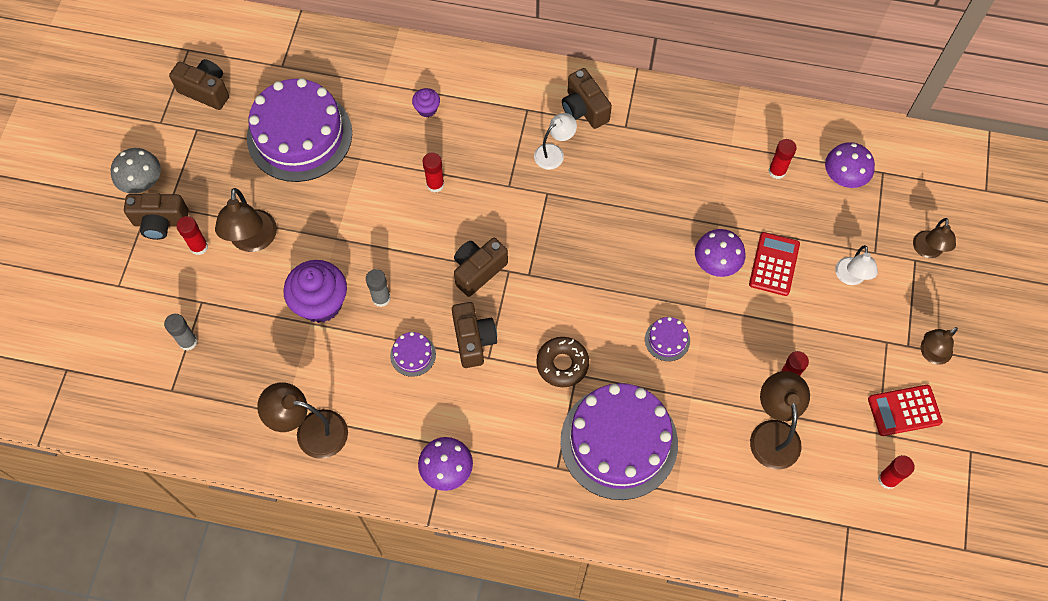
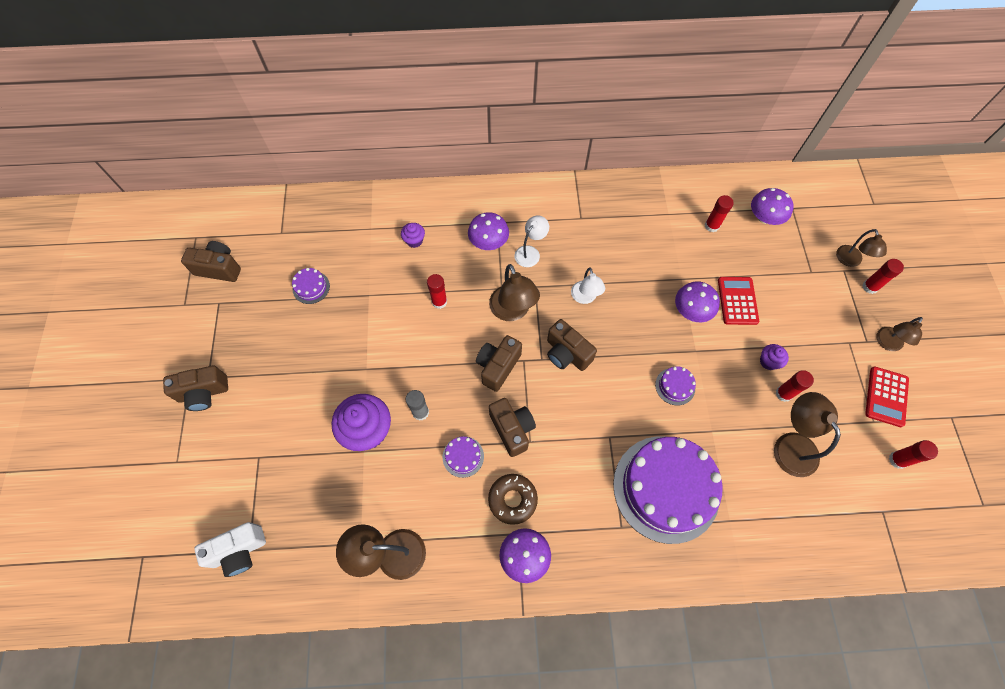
camera: 15 degrees left, 0 degrees up
grey mushroom [111,148,161,194] -> none
grey glue stick [164,314,198,351] -> none
red glue stick [176,216,208,255] -> red glue stick moved to [863,259,904,294]
brown lamp [215,188,277,252] -> brown lamp moved to [489,264,540,321]
purple cake [247,78,352,182] -> purple cake [292,268,330,304], size x0.40
brown donut [536,337,589,387] -> brown donut moved to [488,474,538,525]
brown camera [562,68,612,129] -> brown camera moved to [547,319,597,371]
white lamp [835,245,878,285] -> white lamp moved to [571,268,605,304]
red calculator [868,385,943,436] -> red calculator turned 45 degrees counterclockwise [865,366,909,427]
none -> white camera [194,522,266,577]
none -> purple mushroom [468,212,509,250]
none -> purple cupcake [760,344,789,370]

